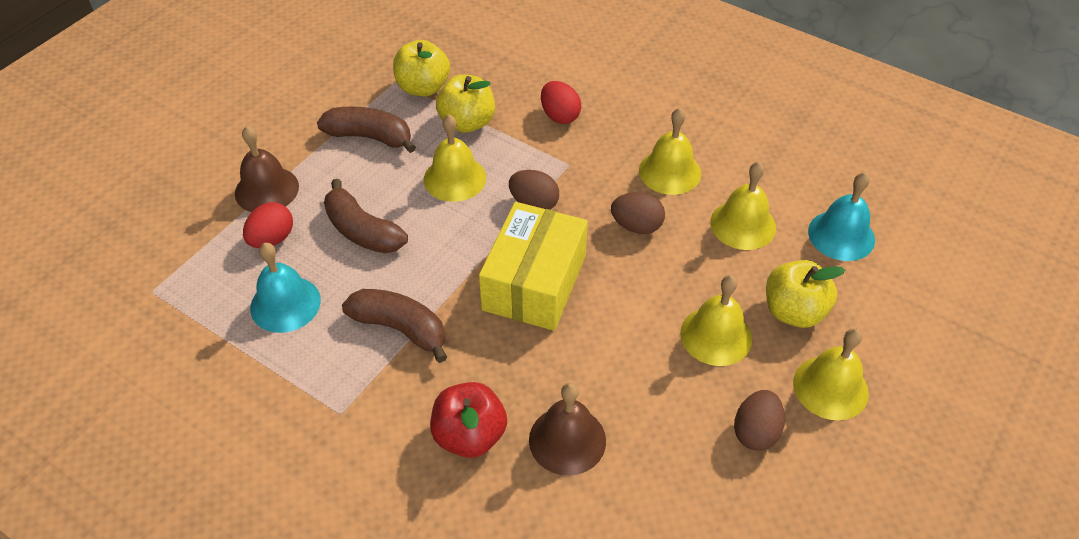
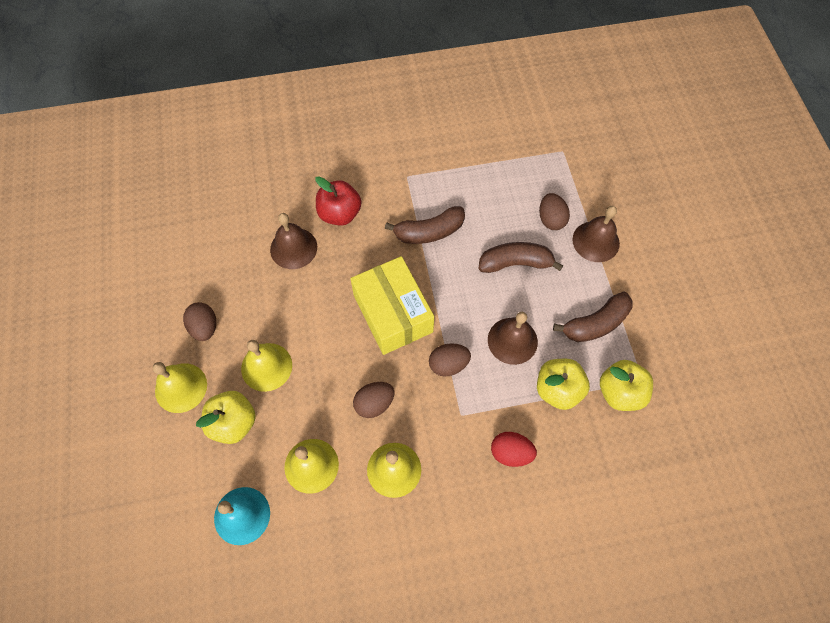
camera: 135 degrees right, 15 degrees up
red egg [243,202,293,248] -> brown egg [539,193,570,230]
turquoise bell [250,243,321,333] -> none
yellow bell [424,115,486,202] -> brown bell [488,312,538,365]

